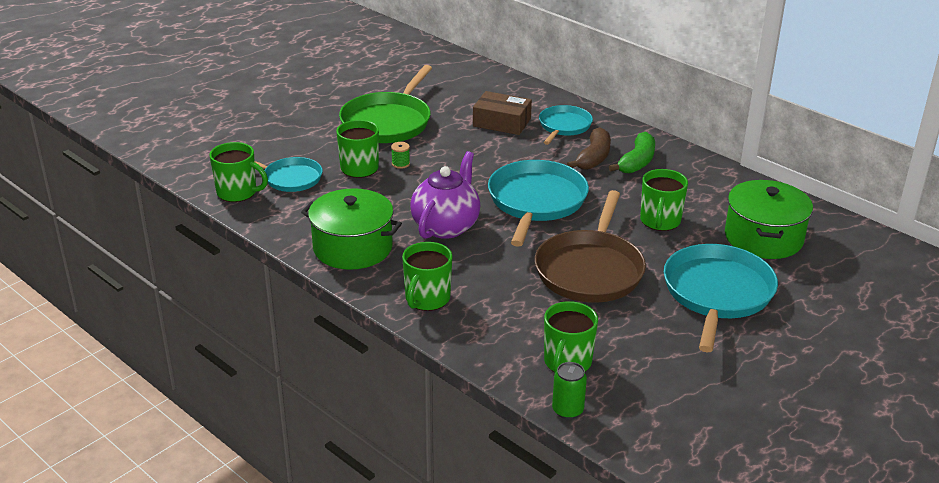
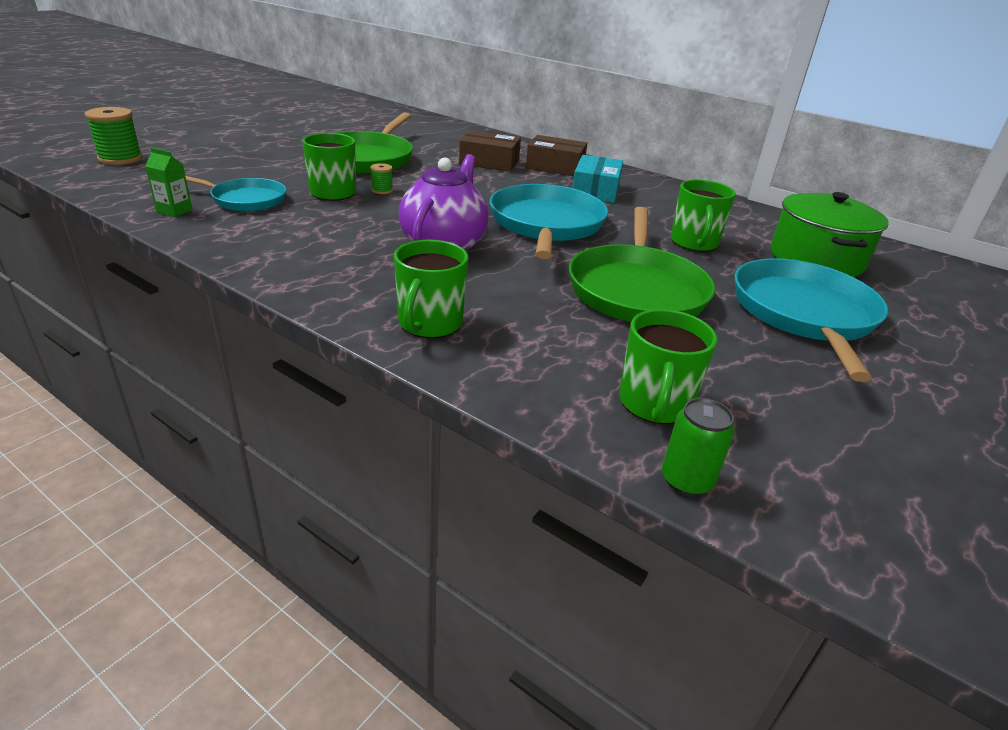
camera: 10 degrees left, 0 degrees up
green mug [210,142,268,202] -> green carton [145,148,192,217]
green pot [301,188,402,270] -> none
brown pan [535,190,646,303] -> green pan [569,207,715,322]
turquoise pan [539,105,593,145] -> brown box [526,135,587,176]
brown banana [567,127,611,170] -> turquoise box [572,155,623,203]
green banana [609,132,655,174] -> none
none -> green spool [85,107,143,165]

